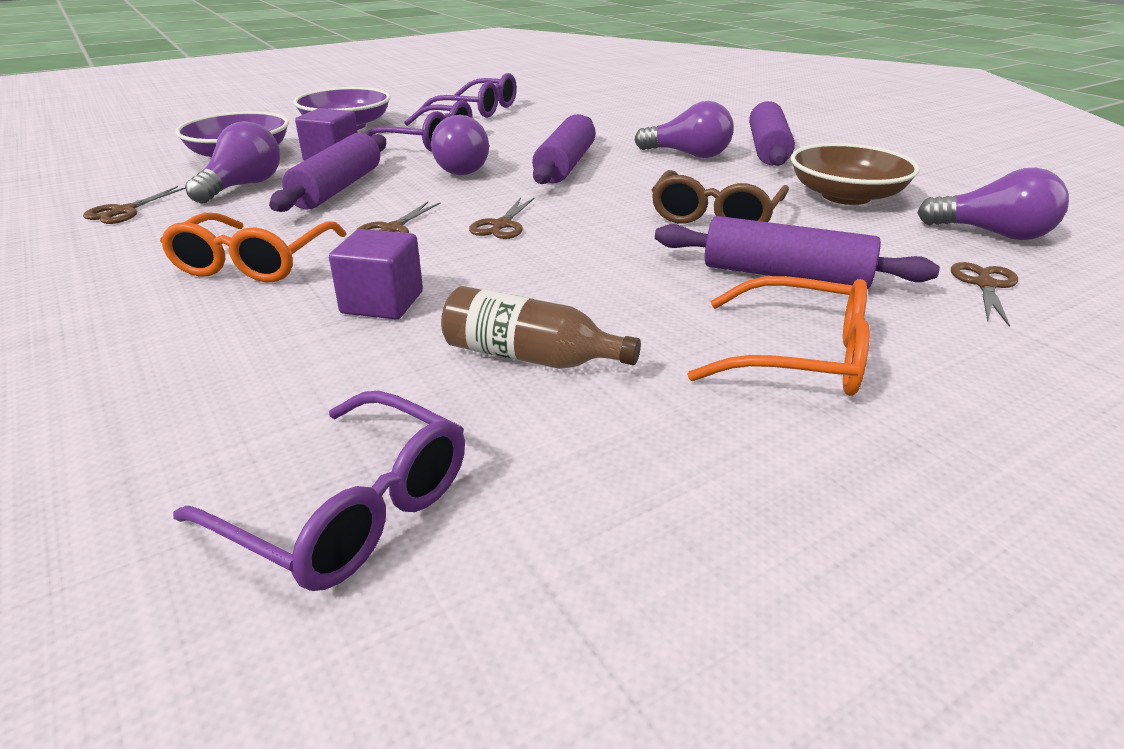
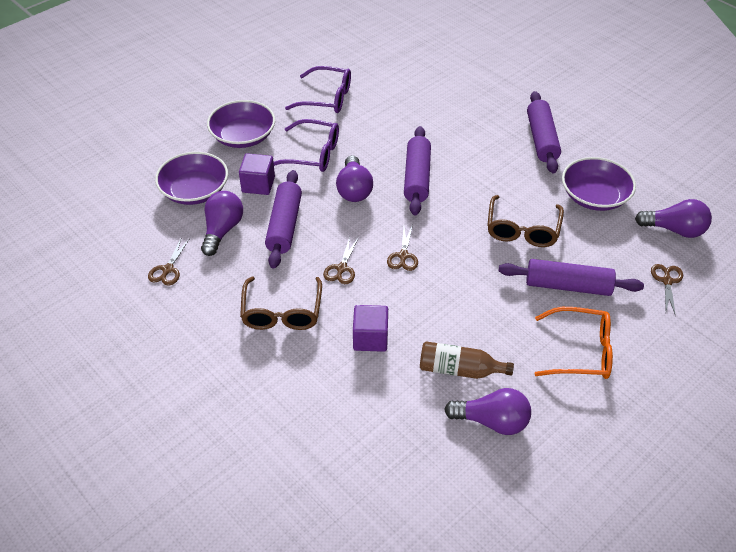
camera: 10 degrees left, 15 degrees up
orange glasses [160,213,346,282] -> brown glasses [240,276,322,330]
purple glasses [173,391,465,591] -> none
purple light bulb [635,101,734,158] -> purple light bulb moved to [444,388,531,435]
brown bowl [791,143,920,205] -> purple bowl [562,157,636,211]

